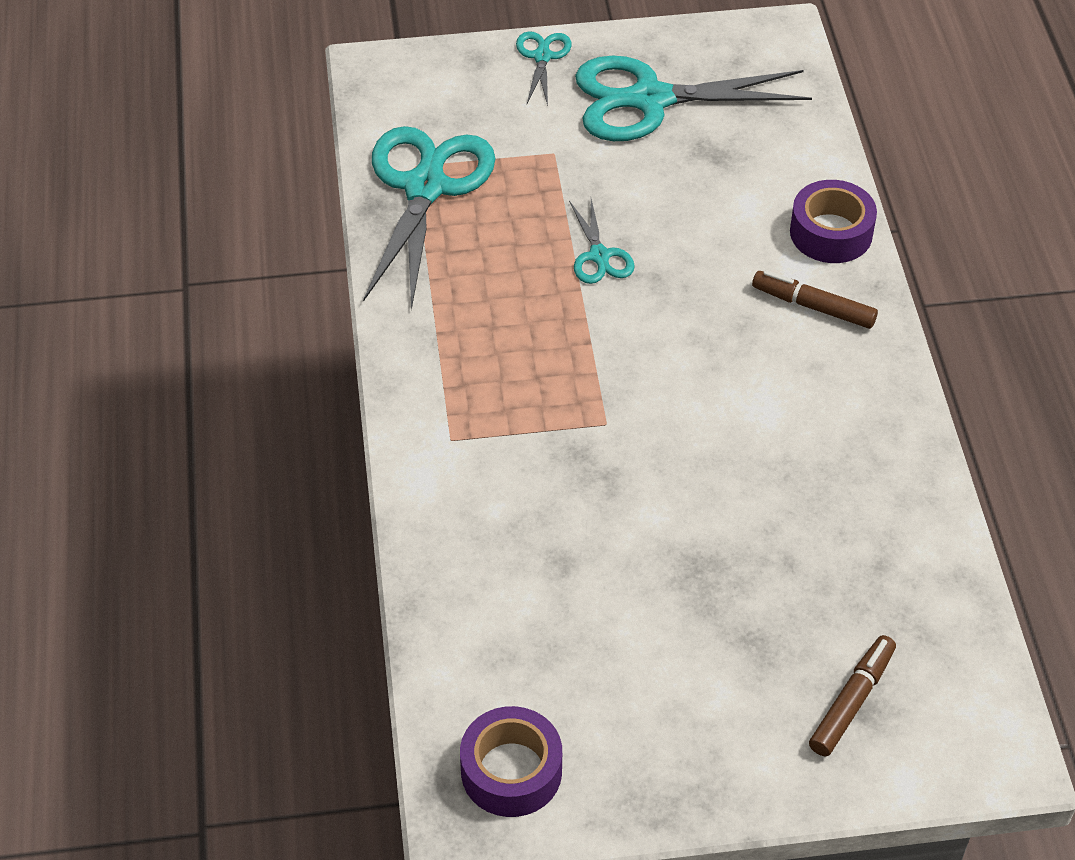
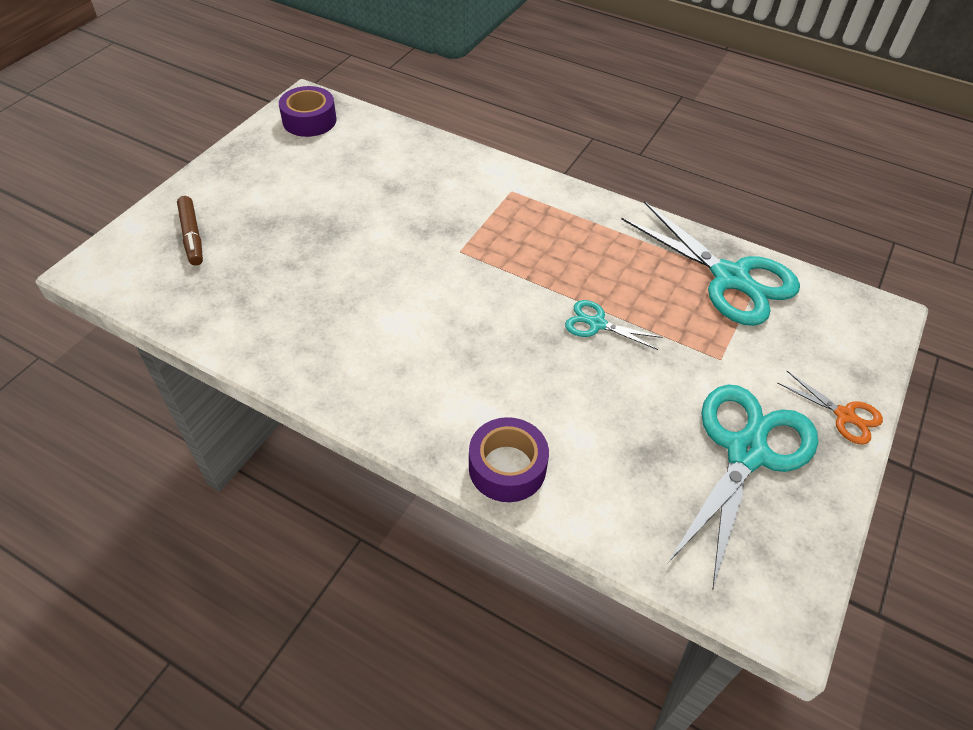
camera: 125 degrees right, 0 degrees up
turquoise scissors [516,31,571,106] -> orange scissors [777,371,883,444]
brown marker [752,270,878,329] -> none

